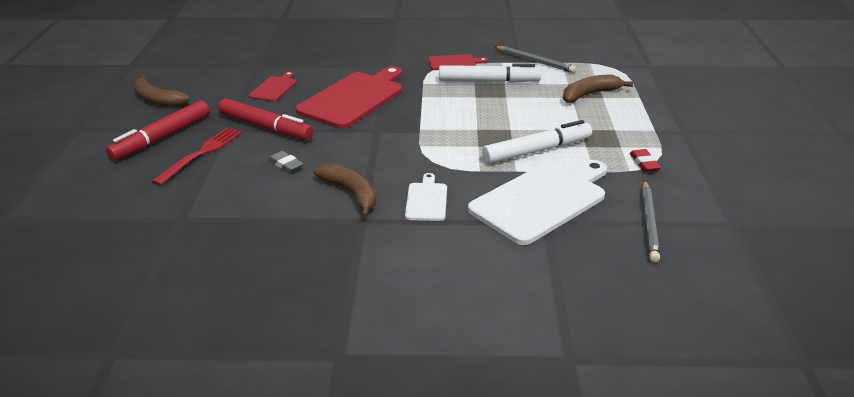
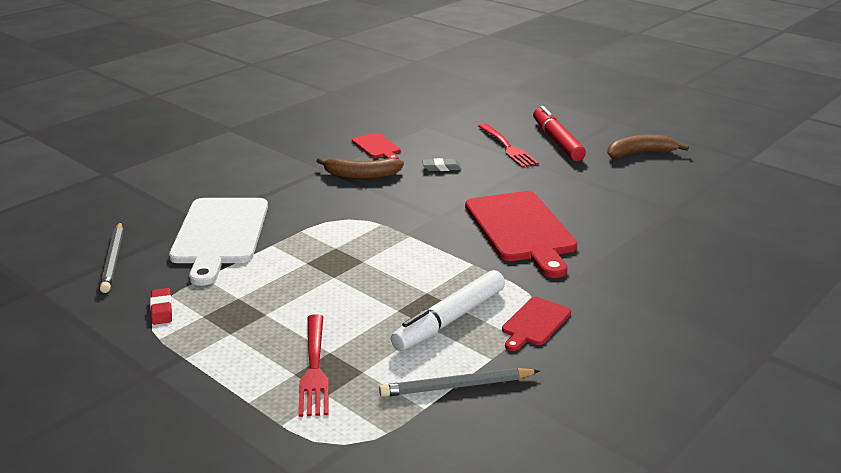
camera: 130 degrees right, 5 degrees down
red marker [218,98,313,140] -> none
red cutting board [249,72,297,102] -> red cutting board moved to [352,133,401,159]
white cutting board [405,173,447,221] -> none
white marker [482,120,592,164] -> none
brown banana [563,74,633,103] -> red fork [298,314,329,417]
red eraser [630,149,661,172] -> red eraser turned 45 degrees clockwise [150,288,172,325]
grey pencil [641,181,660,262] -> grey pencil turned 150 degrees counterclockwise [100,222,123,293]

